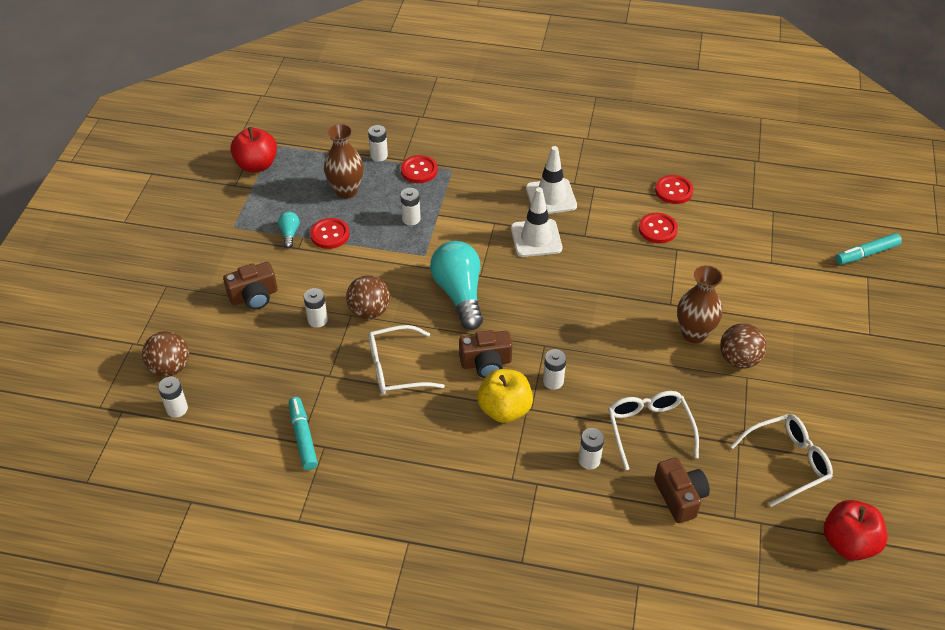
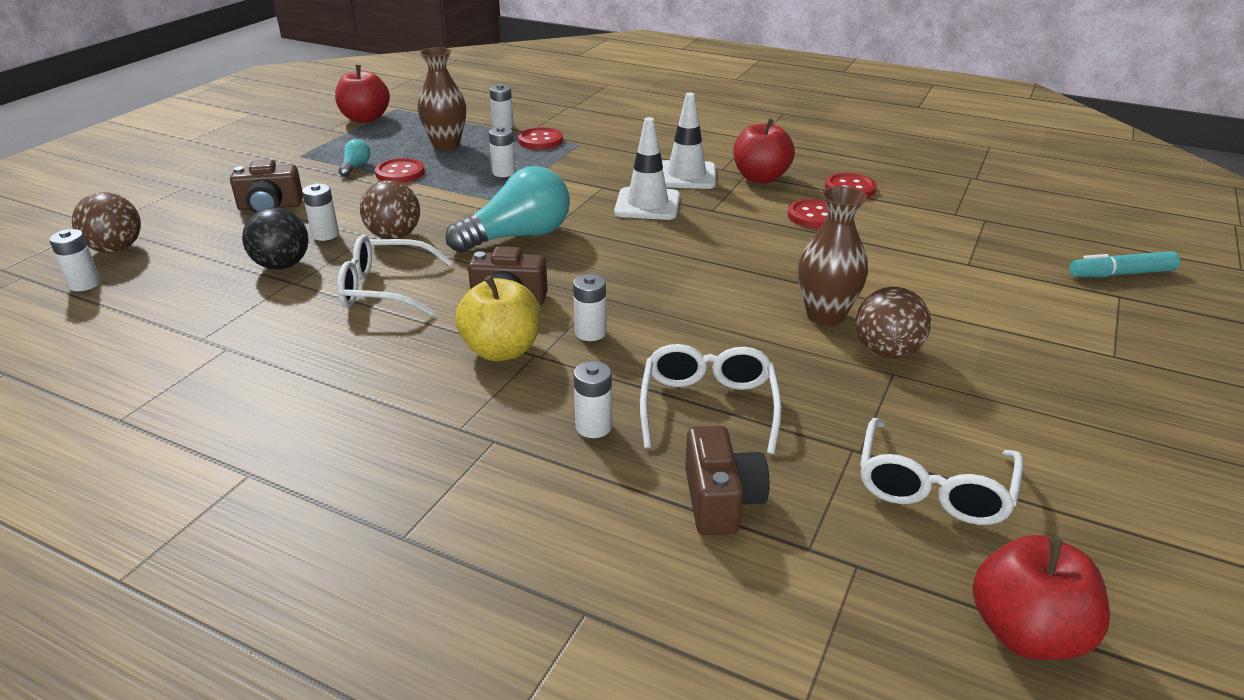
camera: 15 degrees right, 15 degrees down
turquoise marker [289,397,318,470] -> none
turquoise light bulb [430,241,483,330] -> turquoise light bulb turned 60 degrees clockwise [446,166,570,253]
white glasses [730,414,833,507] -> white glasses turned 120 degrees clockwise [860,418,1023,525]
none -> black ball [242,207,308,270]
none -> red apple [733,118,795,184]

